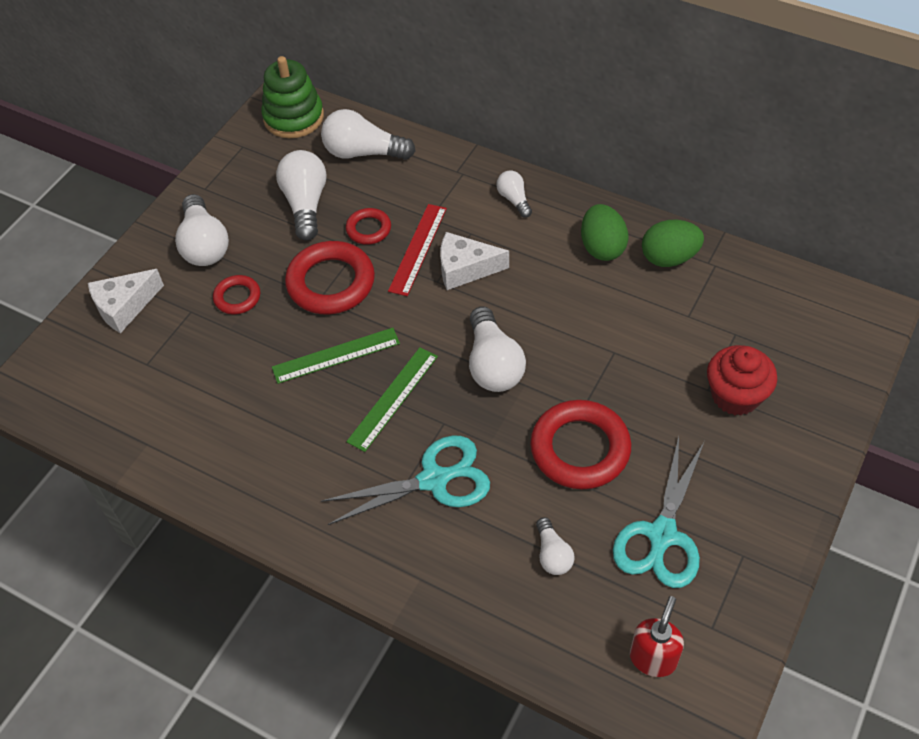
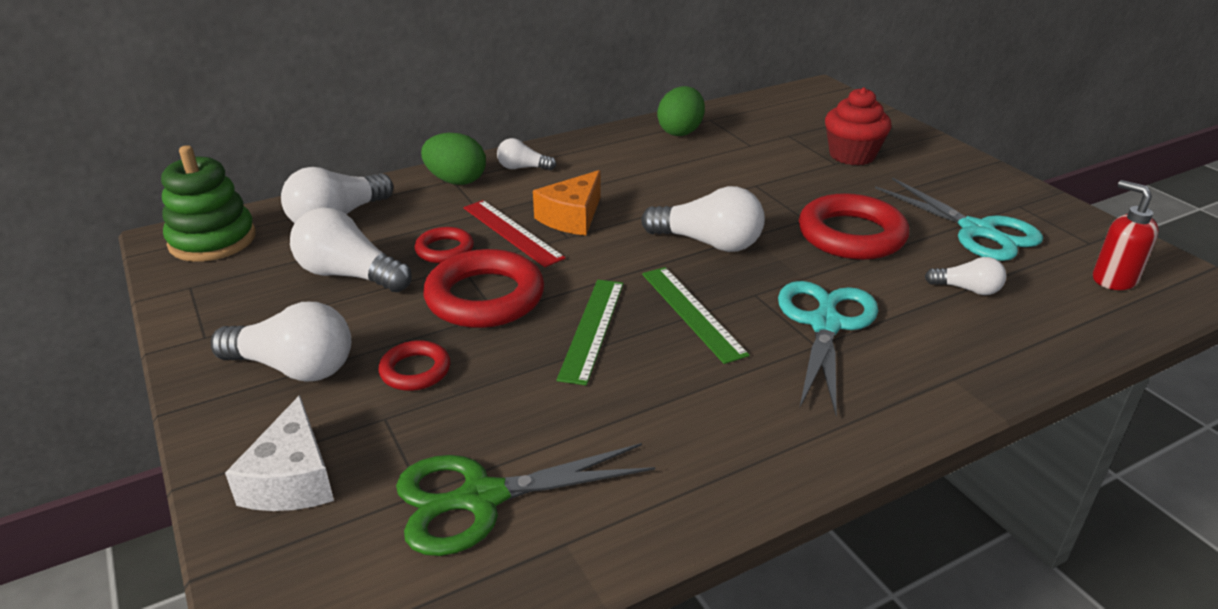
camera: 60 degrees left, 20 degrees down
white cheese [440,232,509,290] -> orange cheese [533,170,601,236]
green egg [581,204,629,261] -> green egg moved to [421,133,486,185]
none -> green scissors [396,443,655,556]

